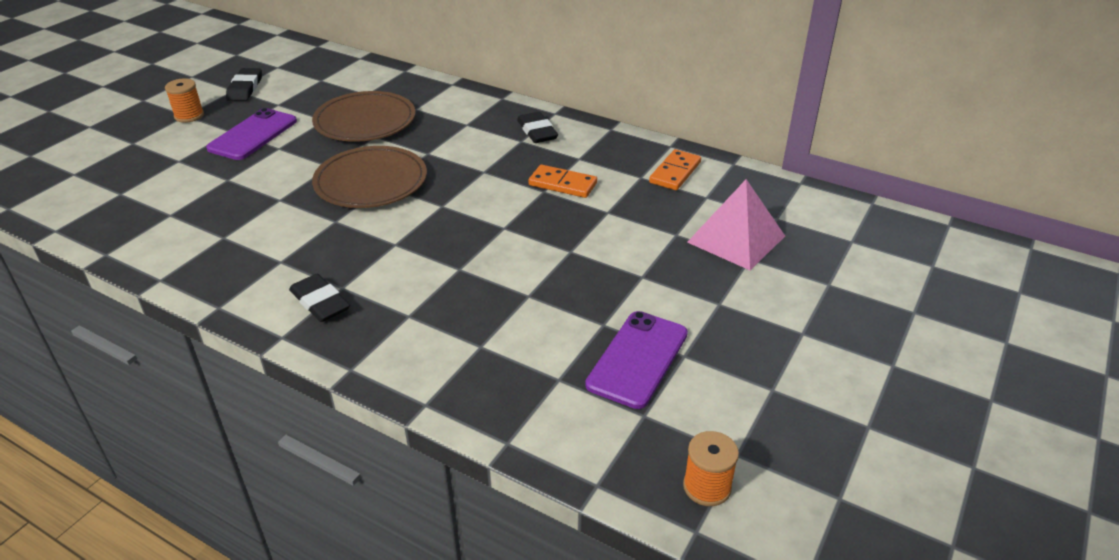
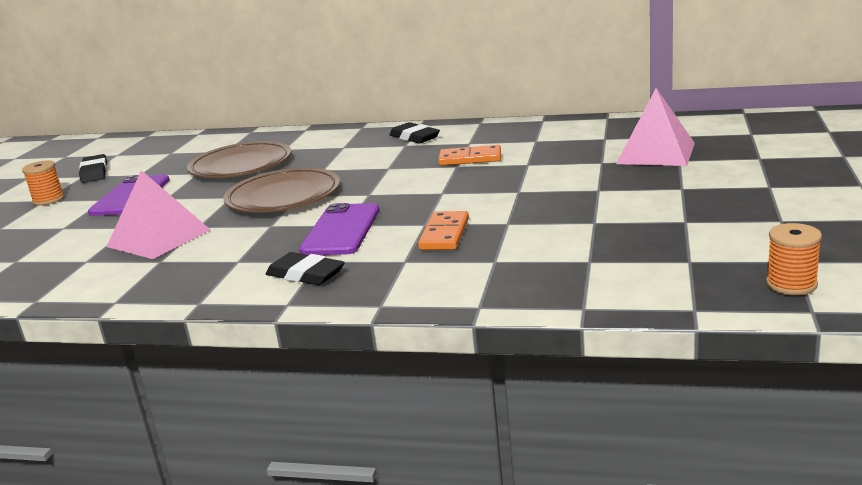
camera: 15 degrees left, 15 degrees down
purple phone [585,311,688,409] -> purple phone moved to [299,203,379,255]
orange domino [649,149,701,190] -> orange domino moved to [418,211,469,250]
none -> pink pyramid [107,170,211,259]

